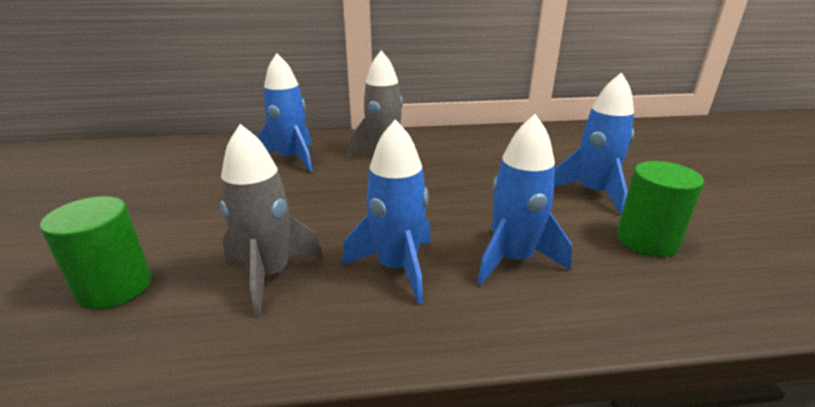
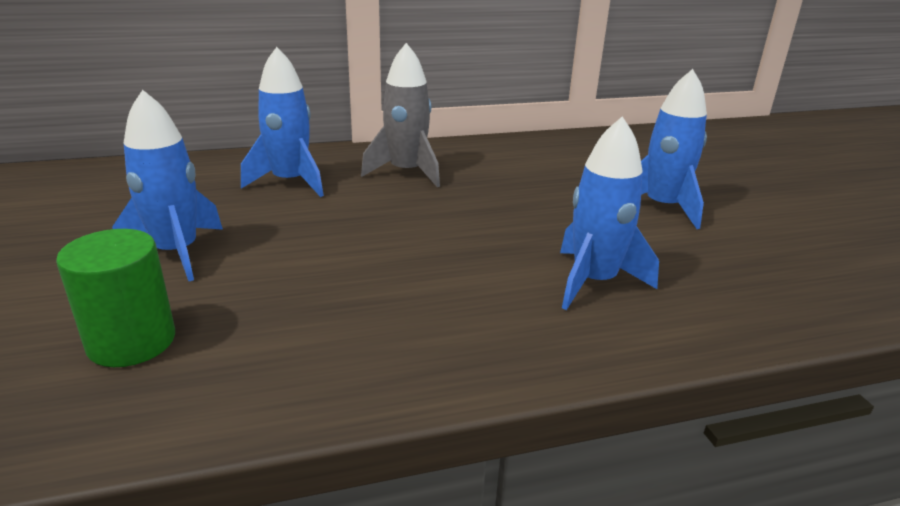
camera: 10 degrees left, 0 degrees up
grey rocket [220,124,323,316] -> none
blue rocket [342,119,431,304] -> blue rocket moved to [112,90,223,281]
green cylinder [617,161,704,257] -> none

